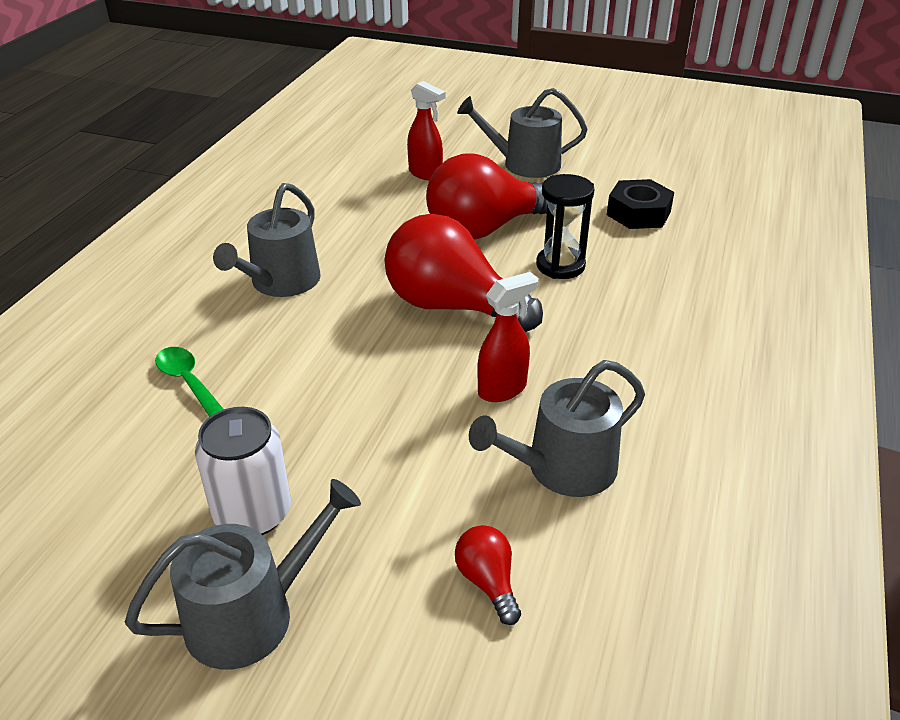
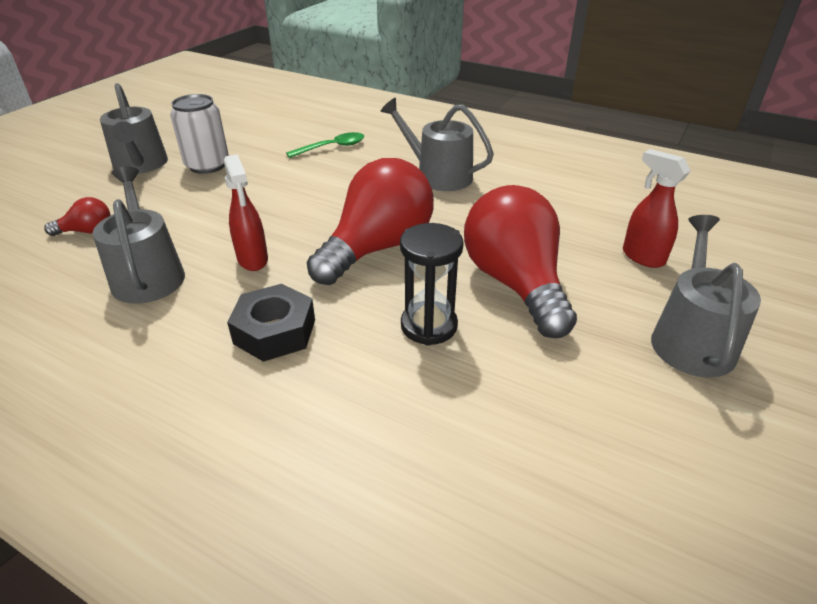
camera: 100 degrees right, 0 degrees up
red spray bottle [407,81,446,180] -> red spray bottle turned 90 degrees clockwise [623,149,691,268]
black nut [607,179,674,229] -> black nut moved to [227,284,315,362]

